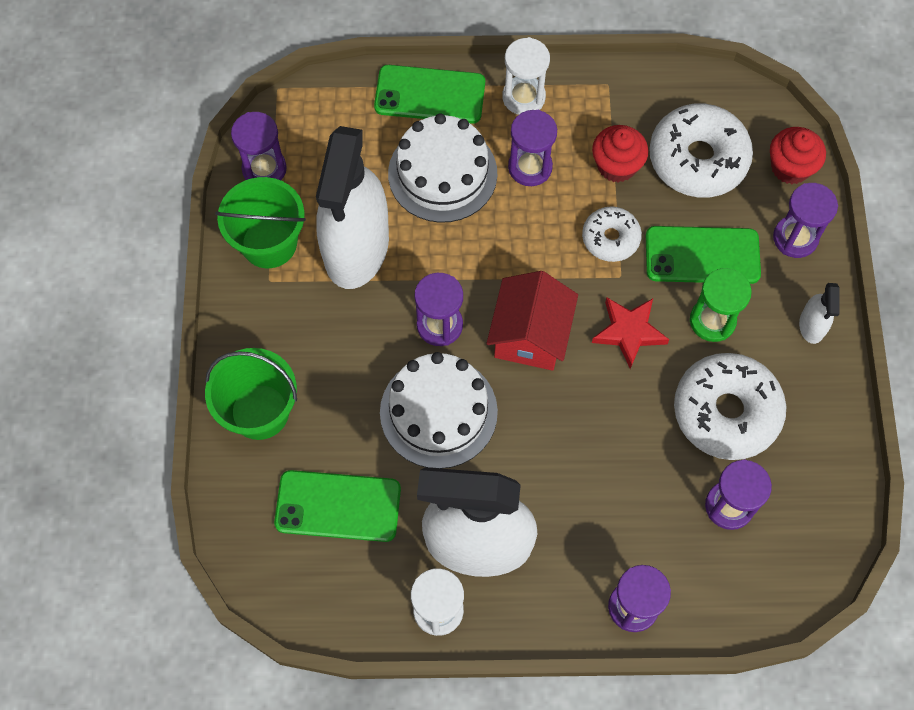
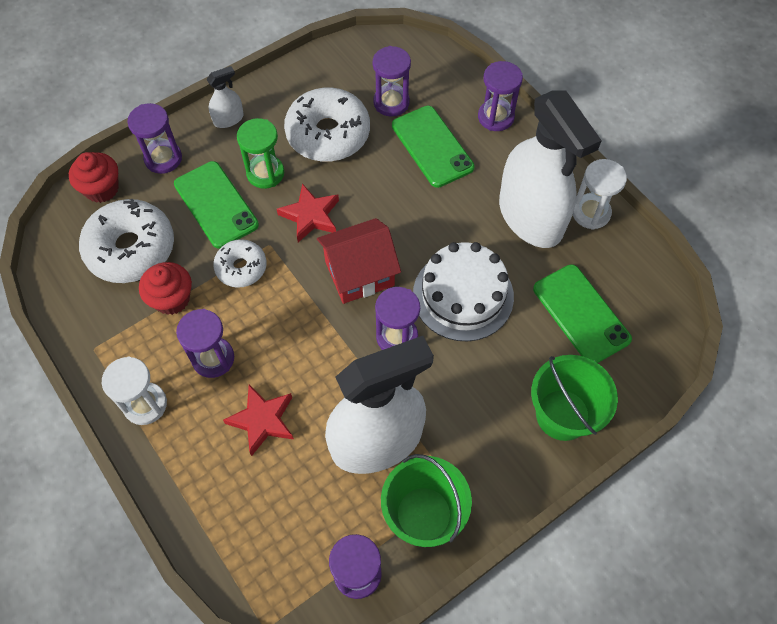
camera: 125 degrees left, 5 degrees down
green phone [374,65,485,124] -> green phone moved to [392,106,475,188]
white cake [388,114,497,223] -> red star [223,385,294,456]

